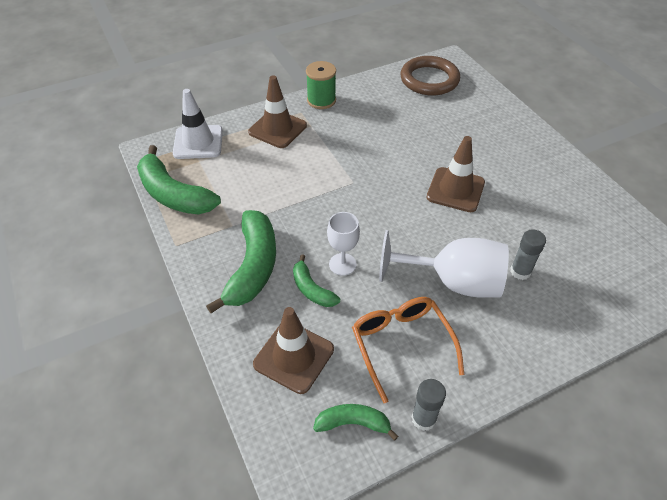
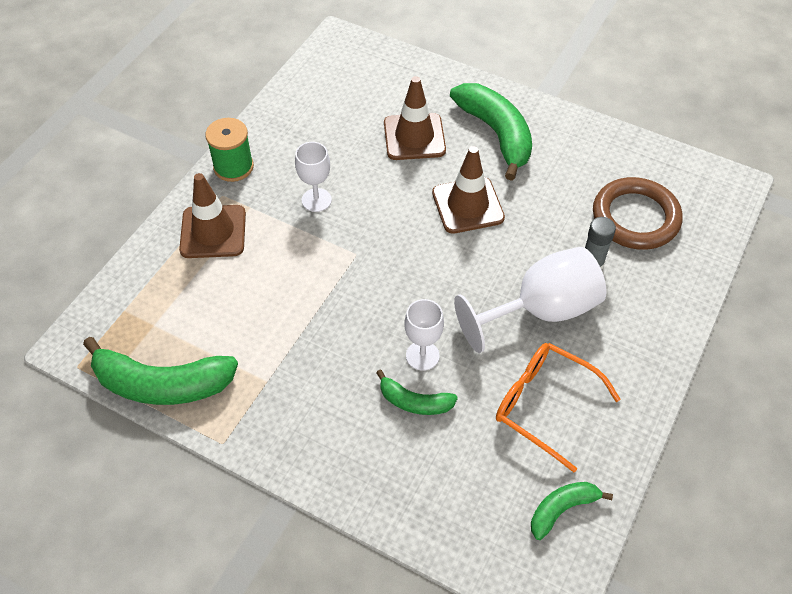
camera: 35 degrees left, 5 degrees up
white traffic cone [173,89,223,159] -> none
green banana [206,210,276,313] -> green banana moved to [450,83,532,181]
brown traffic cone [253,307,334,394] -> brown traffic cone moved to [384,76,446,160]
brown ring [400,56,460,96] -> brown ring moved to [593,177,683,250]
grey glue stick [412,379,446,431] -> none
none -> white goblet [295,142,332,212]

